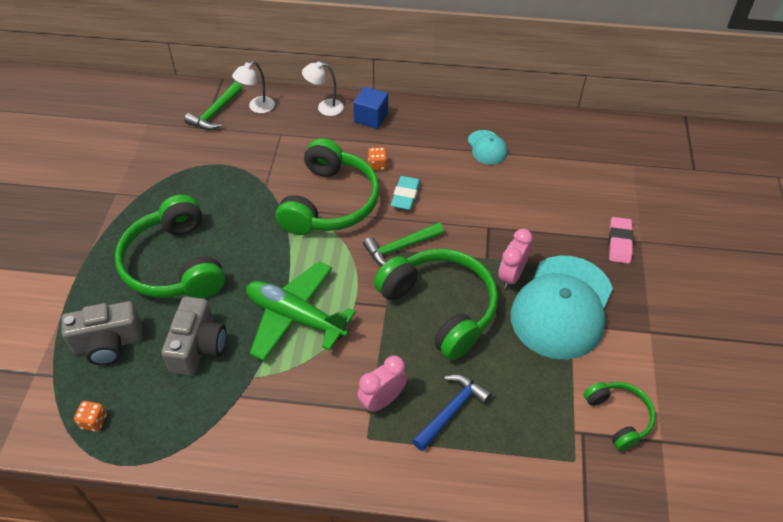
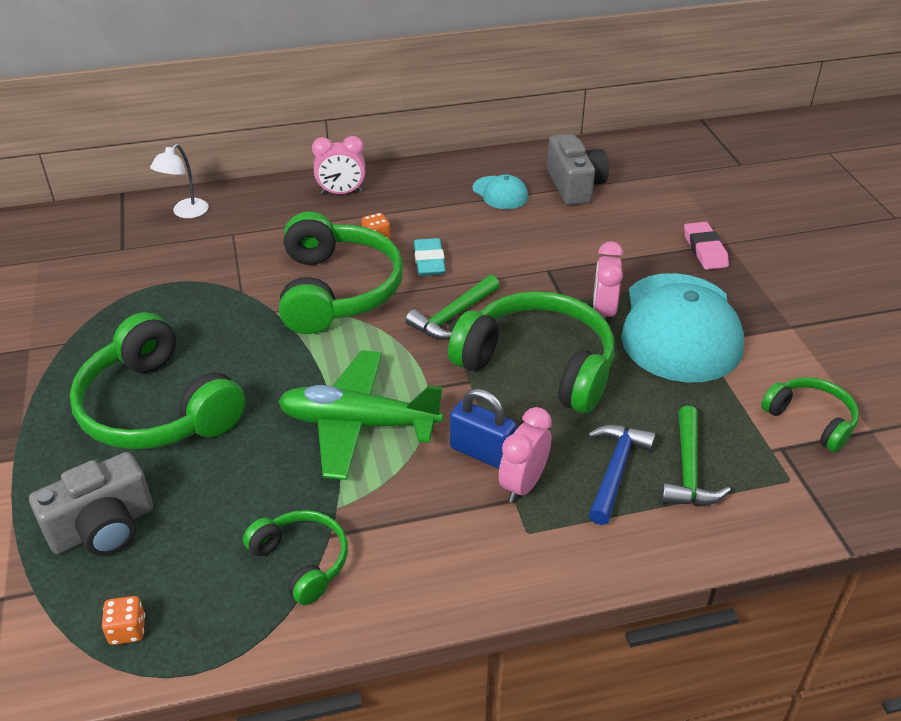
camera: 20 degrees left, 10 degrees down
grey camera [161,296,226,376] -> grey camera moved to [547,134,609,205]
green hammer [184,82,242,130] -> green hammer moved to [661,406,731,506]
white lamp [302,62,344,116] -> none
blue cube [353,87,388,129] -> pink clock [312,136,365,194]
none -> green headphones [243,510,348,605]
none -> blue padlock [450,389,517,469]

